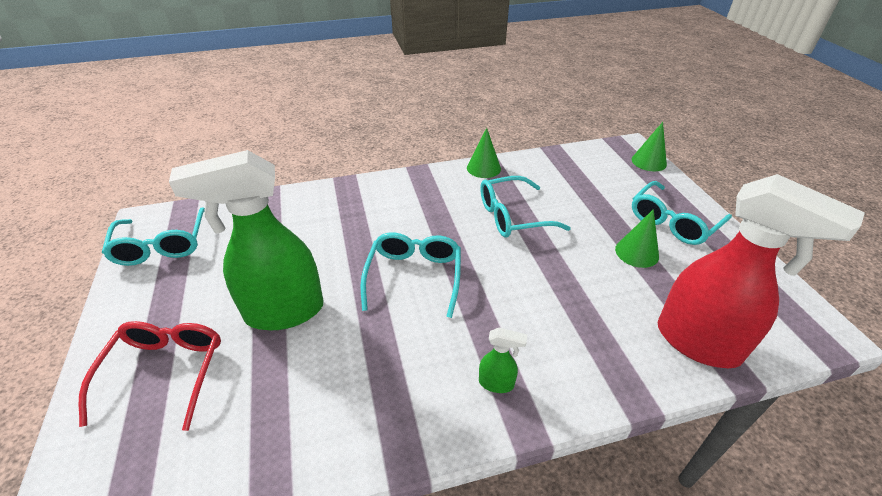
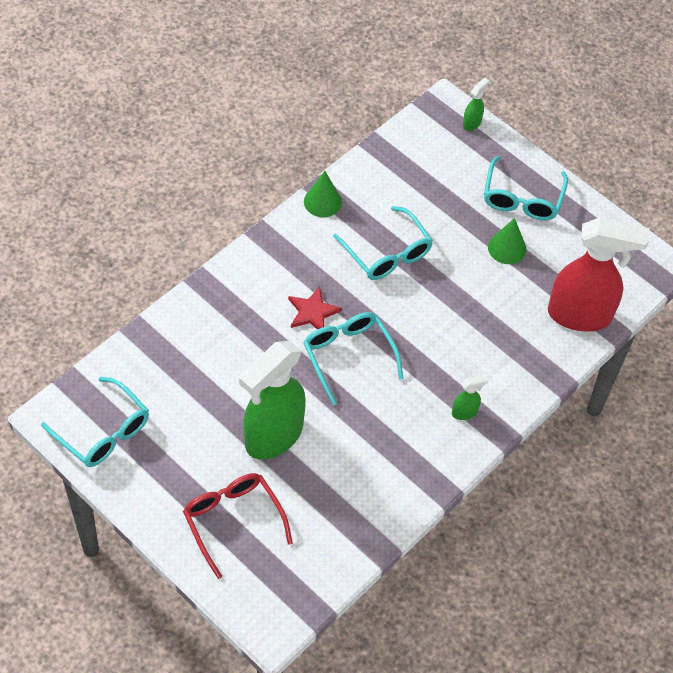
camera: 35 degrees left, 15 degrees up
turquoise glasses [480,176,571,237] -> turquoise glasses turned 75 degrees counterclockwise [333,206,433,280]
green cone [632,122,667,172] -> green spray bottle [463,77,489,131]
none -> red star [288,286,342,329]

